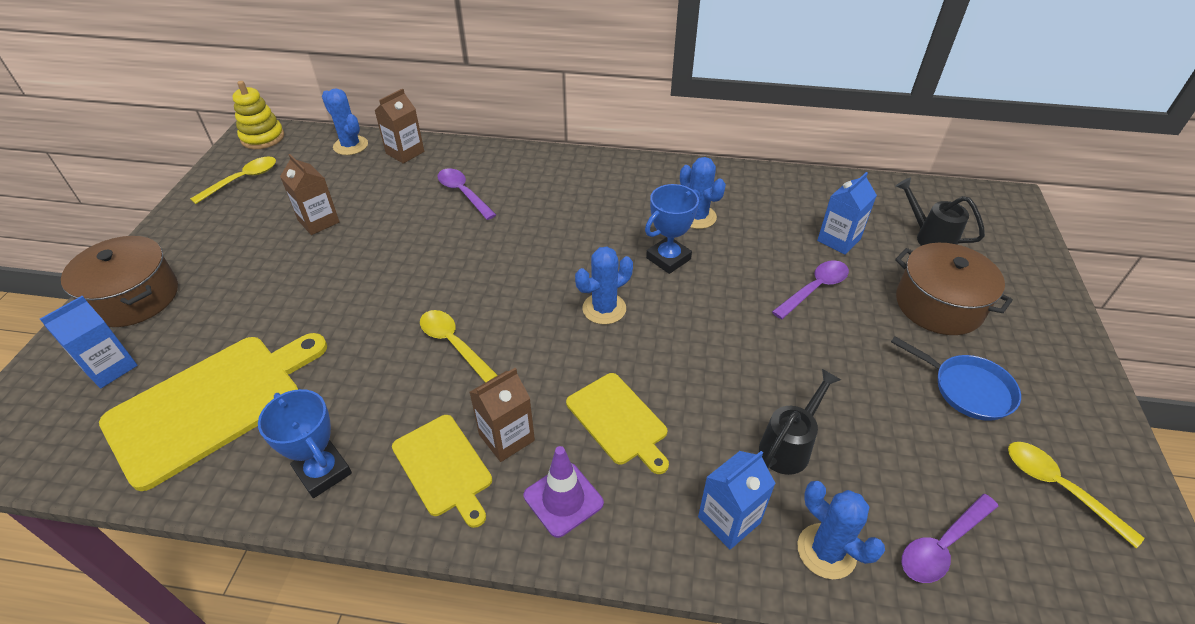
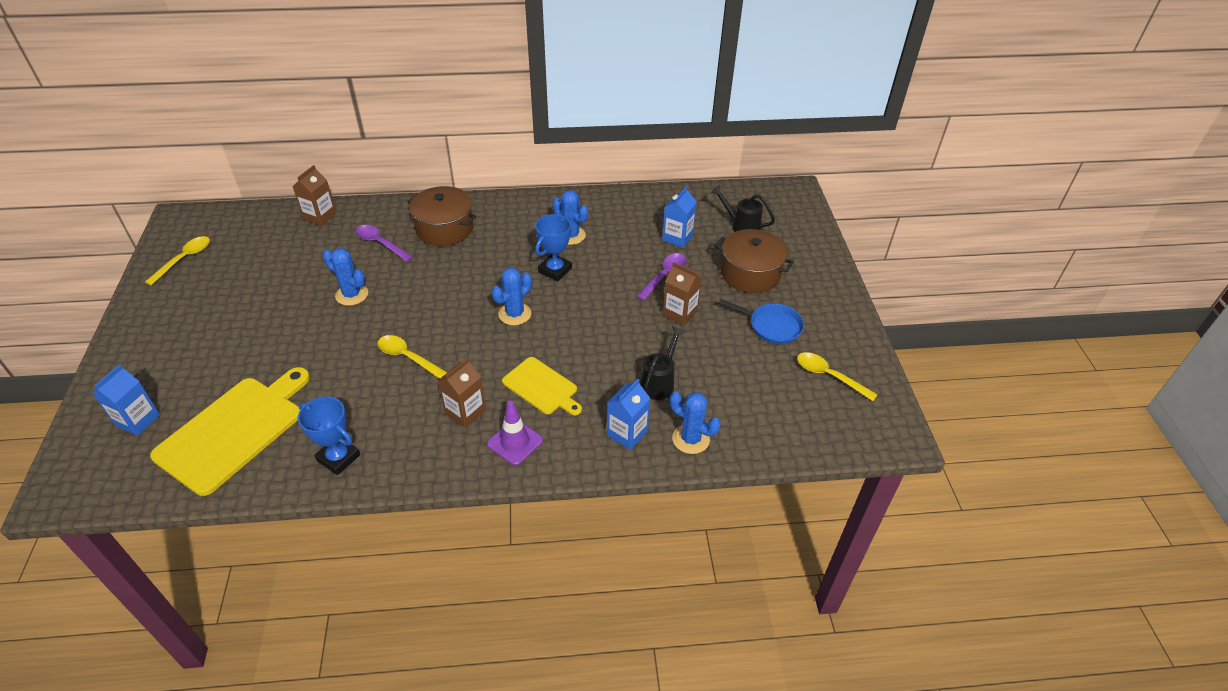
camera: 15 degrees left, 0 degrees up
brown pot [61,236,178,327] -> brown pot moved to [407,186,476,246]
yellow stacking toy [233,81,284,149] -> none
brown carton [280,154,340,235] -> brown carton moved to [663,262,702,326]
blue cactus [322,88,368,155] -> blue cactus moved to [322,248,368,306]
yellow cutting board [392,415,492,528] -> none
purple spoon [902,494,998,583] -> none

